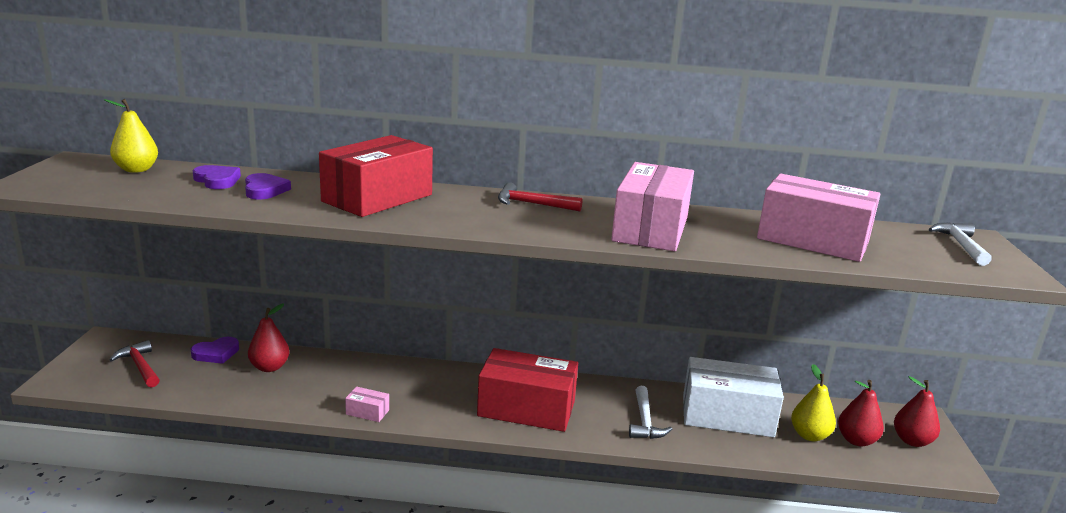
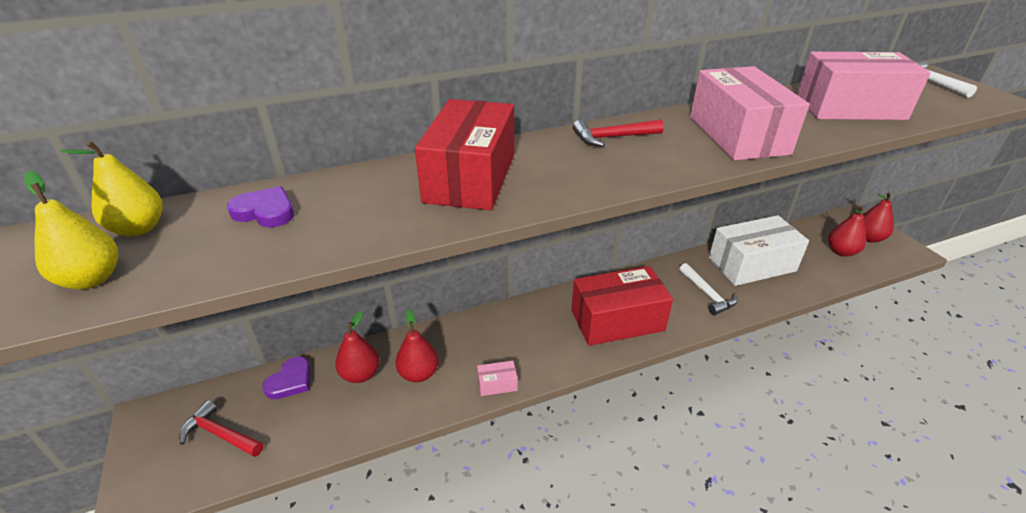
camera: 25 degrees left, 15 degrees up
purple heart [245,173,291,200] -> none
yellow pear [791,364,836,441] -> yellow pear moved to [24,171,118,289]
none -> red pear [395,309,439,382]

